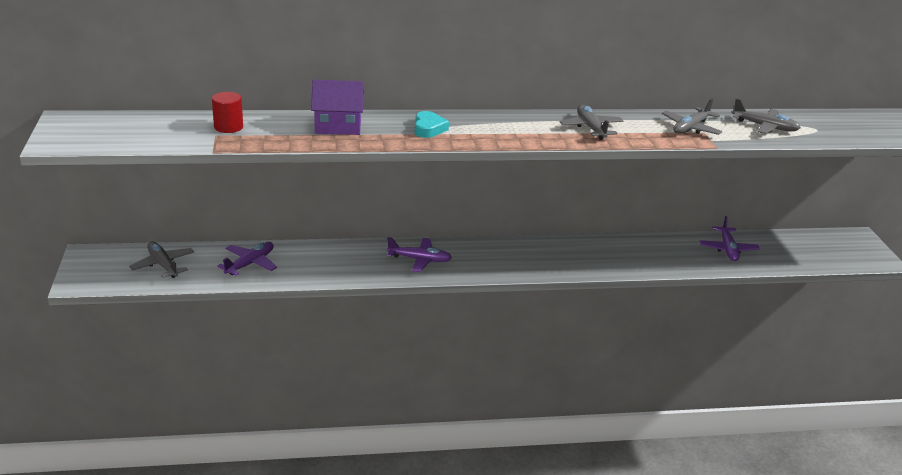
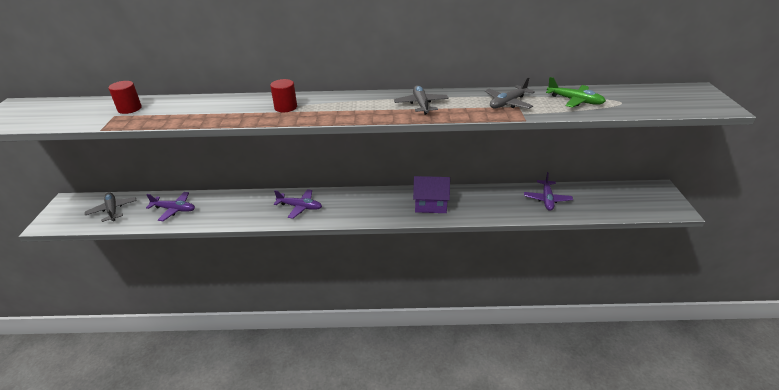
camera: 10 degrees right, 5 degrees up
purple plane [217,242,277,276] -> purple plane turned 60 degrees clockwise [146,192,195,221]
purple house [311,80,364,135] -> purple house moved to [413,176,450,213]
turquoise heart [414,111,449,138] -> red cylinder [270,79,297,112]
grey plane [732,99,801,134] -> green plane [546,77,606,108]

